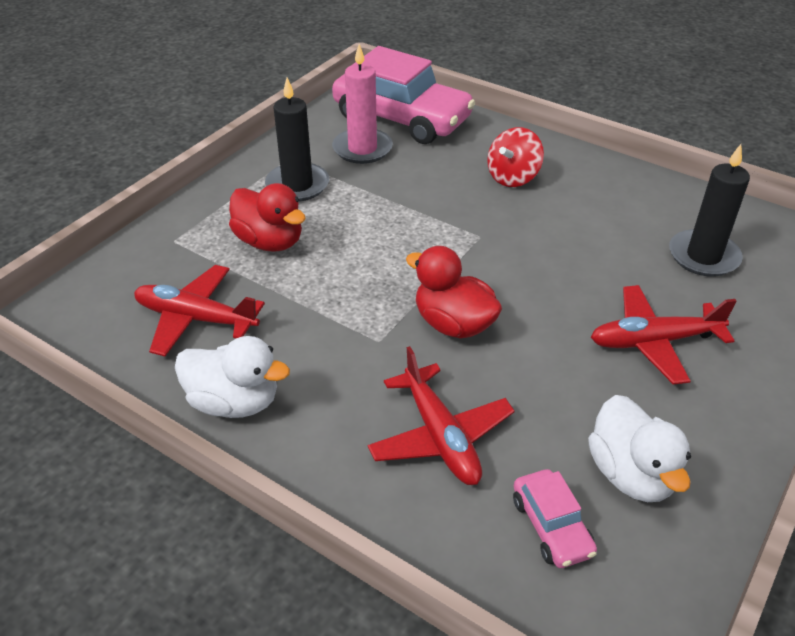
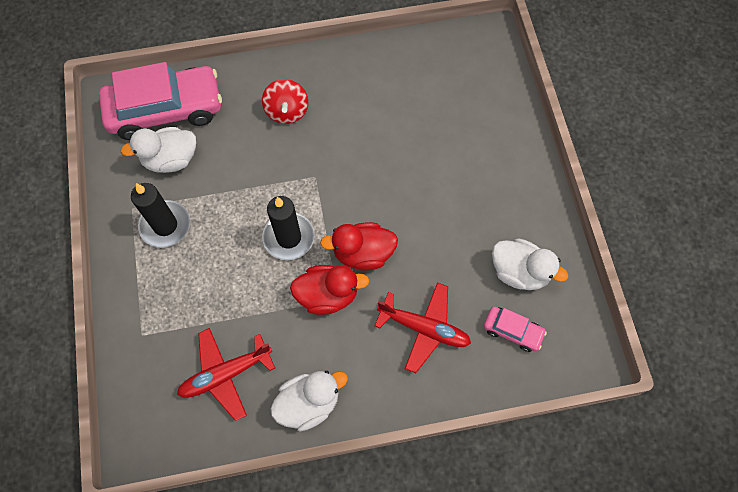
camera: 45 degrees left, 25 degrees up
red duck [229,183,306,252] -> red duck moved to [290,265,370,315]
pink candle [332,44,393,164] -> white duck [121,127,196,173]
red plane [591,285,736,385] -> none
black candle [669,144,750,277] -> black candle moved to [262,196,315,260]

